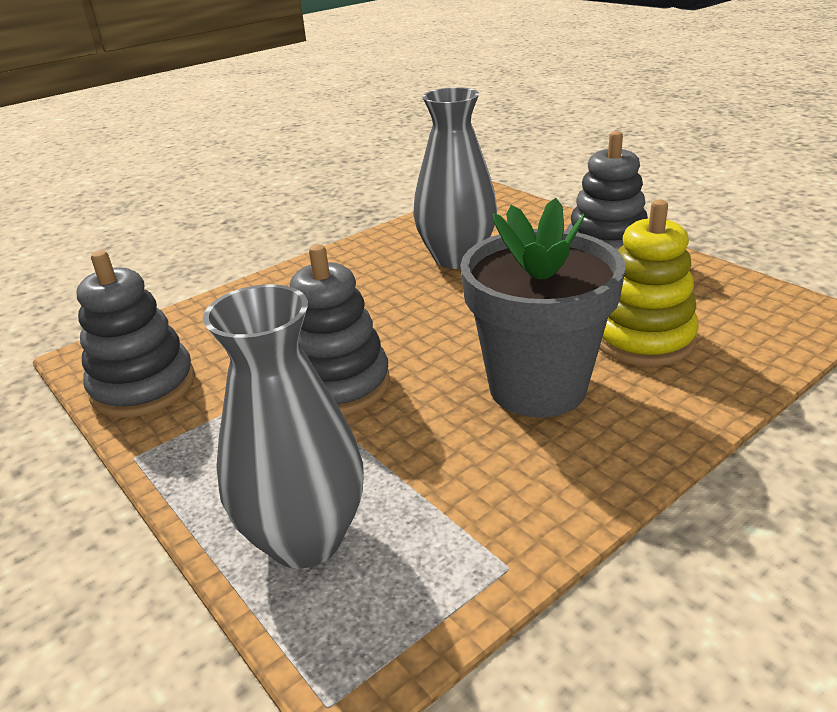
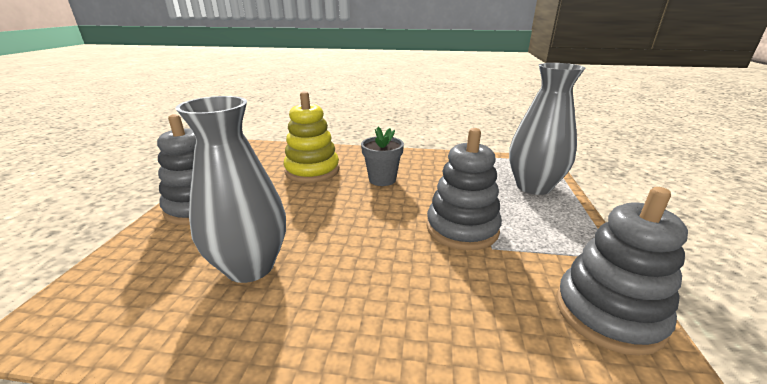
camera: 135 degrees left, 5 degrees down
grey flower pot [460,198,626,418] -> grey flower pot [361,127,404,186], size x0.54

